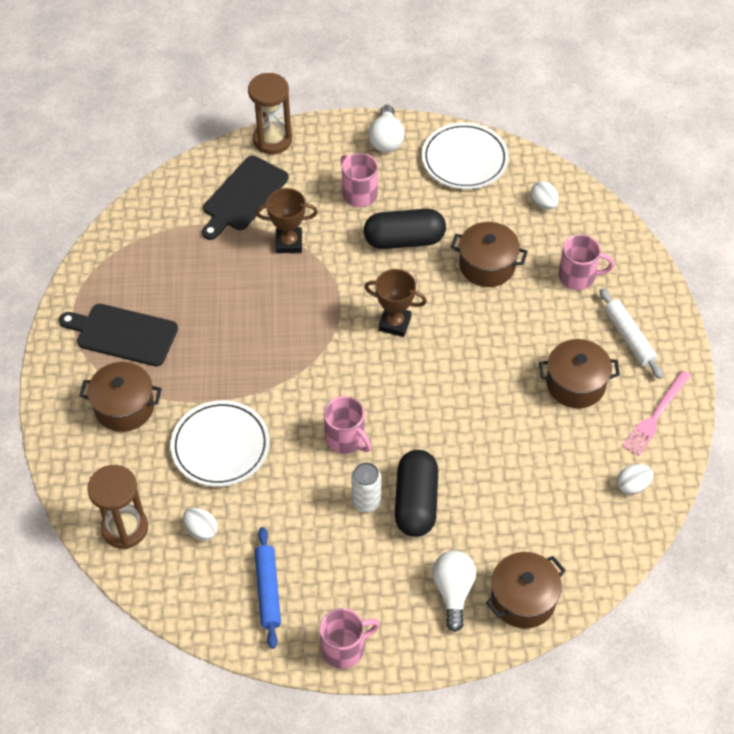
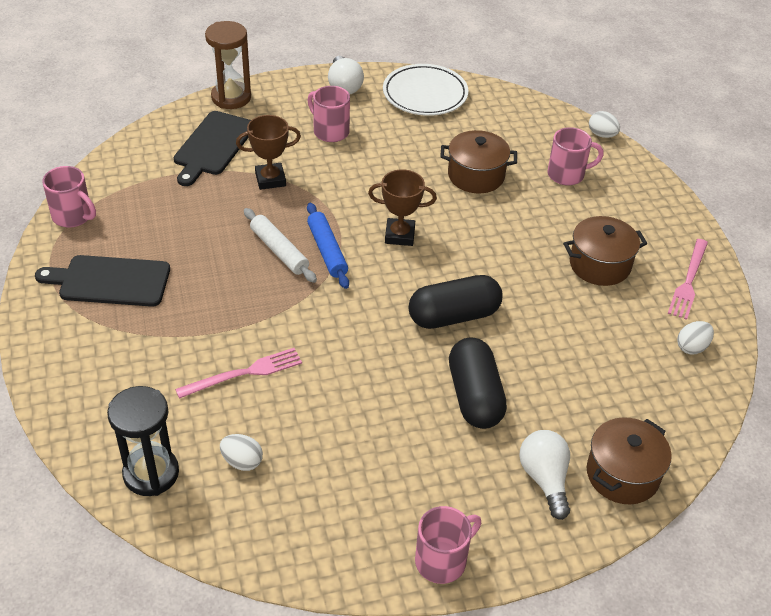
camera: 15 degrees left, 10 degrees down
brown pot [79,362,162,432] -> none
brown hourglass [87,465,148,549] -> black hourglass [107,386,179,496]
white plate [170,400,270,487] -> pink fork [175,348,302,399]
blue rolling pin [255,527,281,649] -> blue rolling pin moved to [307,203,349,289]
pink mug [324,396,372,454] -> pink mug moved to [42,166,96,228]
white can [351,462,381,512] -> none
black capsule [364,209,446,249] -> black capsule moved to [408,275,503,329]
white egg [530,181,559,210] -> white egg moved to [589,111,620,138]
white rolling pin [600,288,663,379] -> white rolling pin moved to [244,208,317,283]

